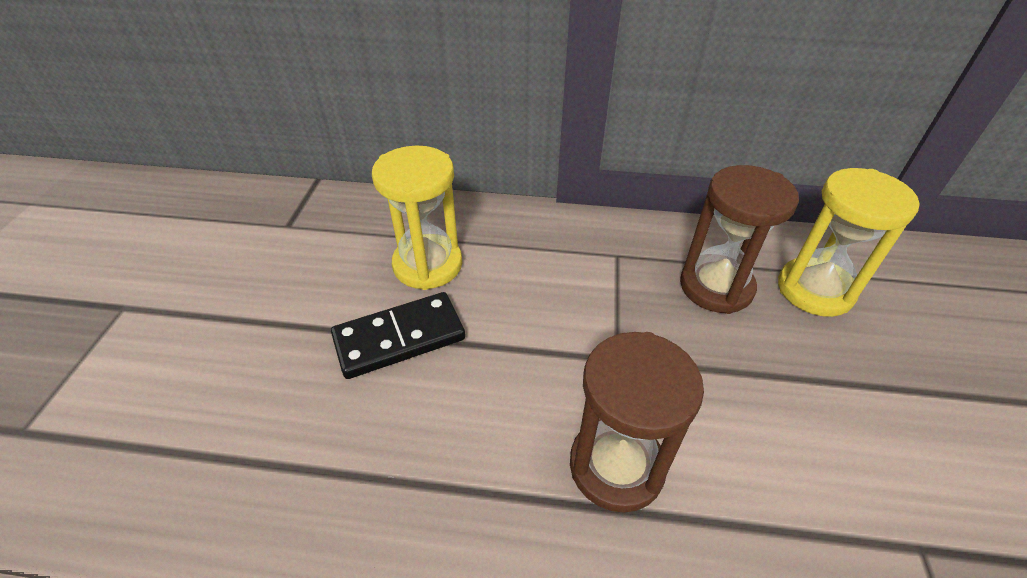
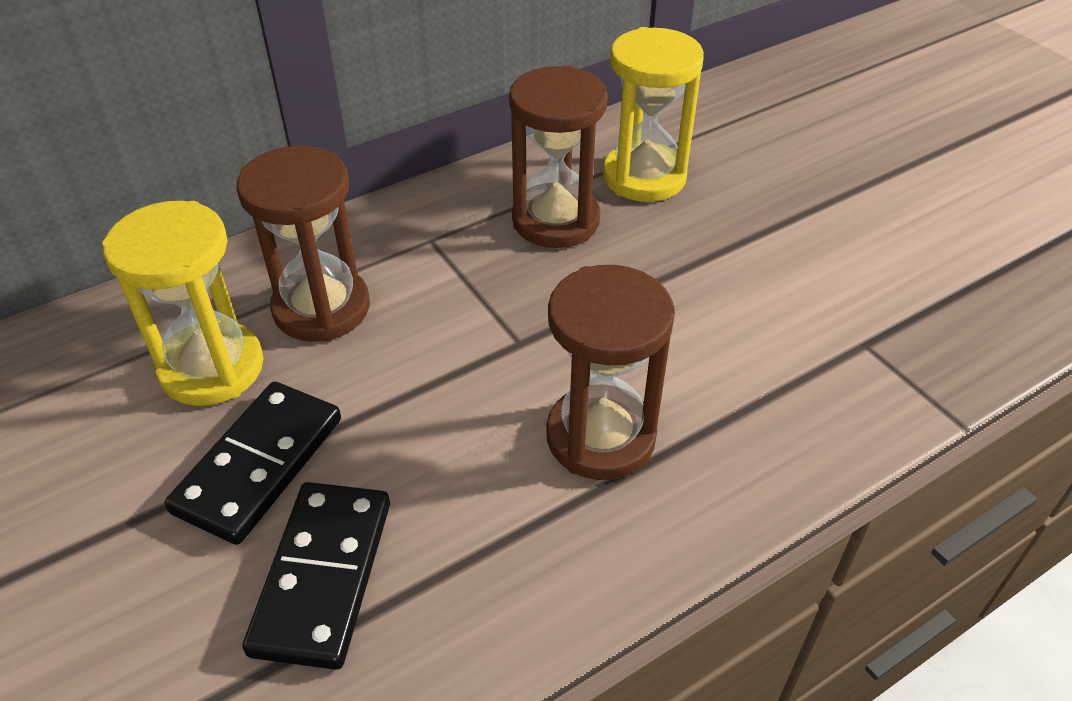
camera: 40 degrees left, 0 degrees up
none -> brown hourglass [237,146,370,342]
none -> black domino [242,482,390,670]

